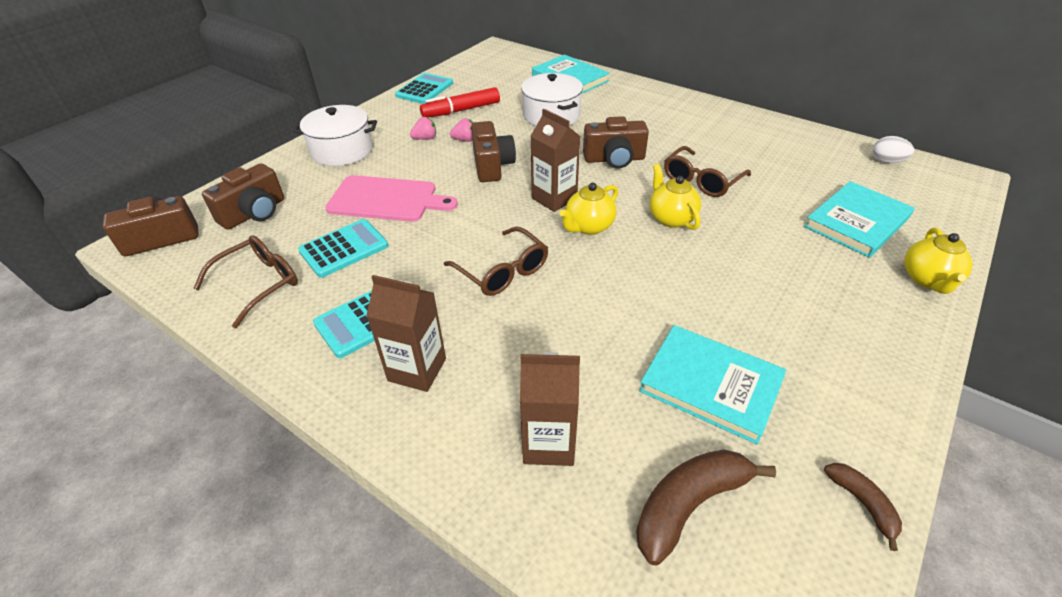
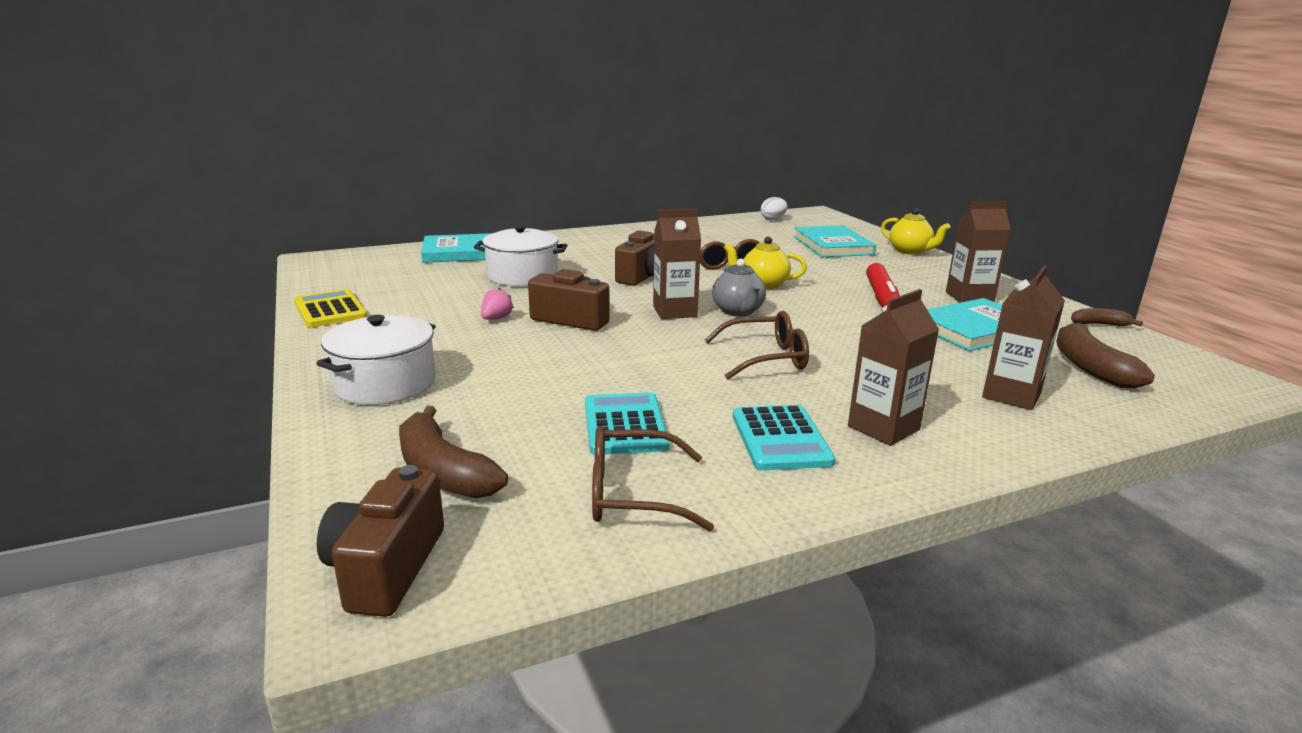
camera: 60 degrees left, 20 degrees down
brown glasses [193,235,298,328] -> brown glasses turned 75 degrees counterclockwise [592,426,714,531]
brown camera [202,163,284,230] -> brown banana [399,406,508,498]
pink cutting board [325,175,458,222] -> none
turquoise calculator [395,73,453,104] -> yellow calculator [294,289,367,328]
pink strawberry [410,117,436,140] -> none
red marker [420,87,500,117] -> red marker moved to [866,263,900,308]
yellow teapot [559,183,618,235] -> grey teapot [712,259,766,317]
none -> brown carton [946,202,1011,303]

